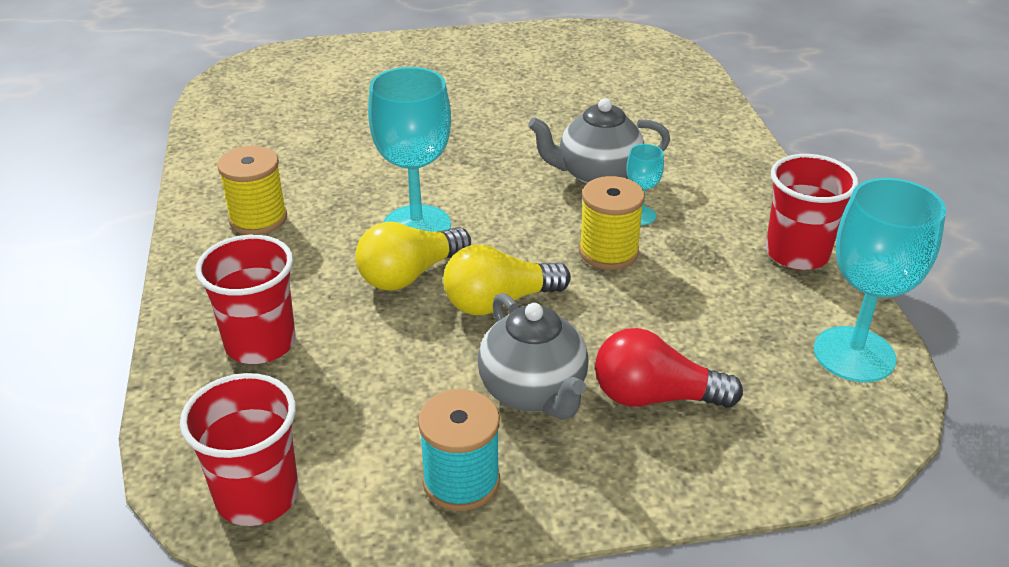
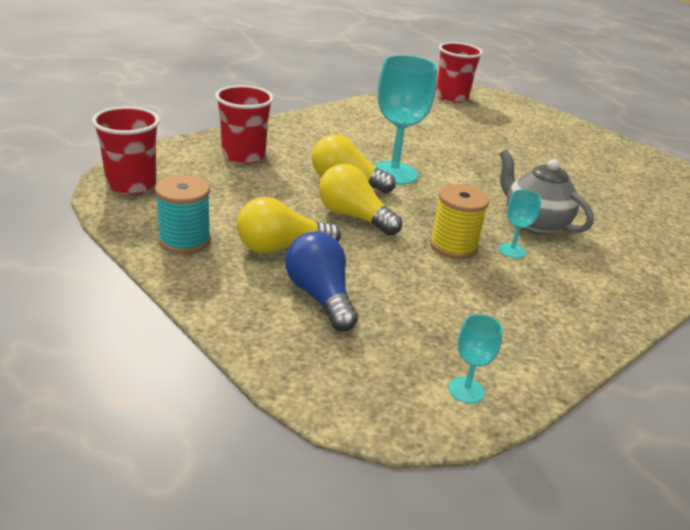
camera: 55 degrees right, 5 degrees down
yellow spool [217,146,287,235] -> none
grey teapot [478,293,589,420] -> yellow light bulb [237,197,341,254]
red light bulb [595,328,743,408] -> blue light bulb [285,231,358,331]
red cup [766,154,859,270] -> red cup moved to [436,42,483,103]
turquoise goblet [814,178,946,382] -> turquoise goblet [449,314,503,403], size x0.47

